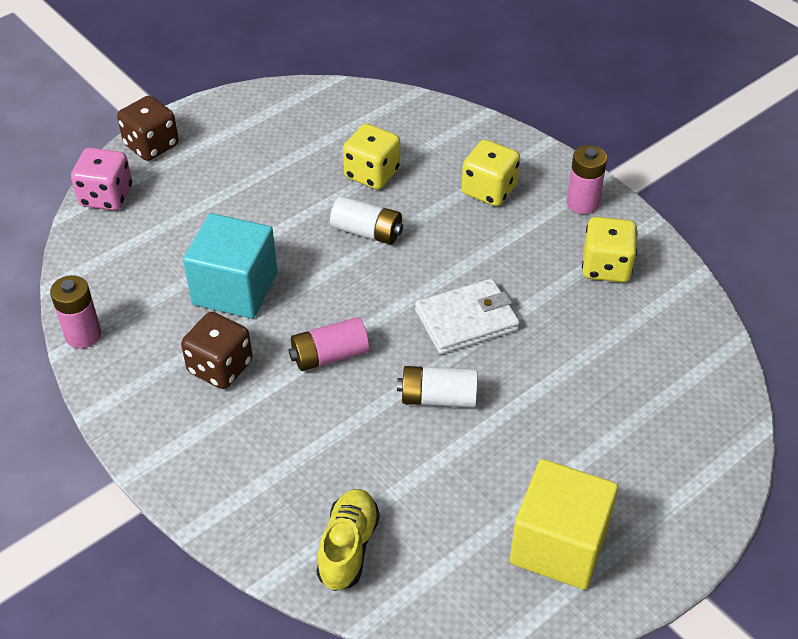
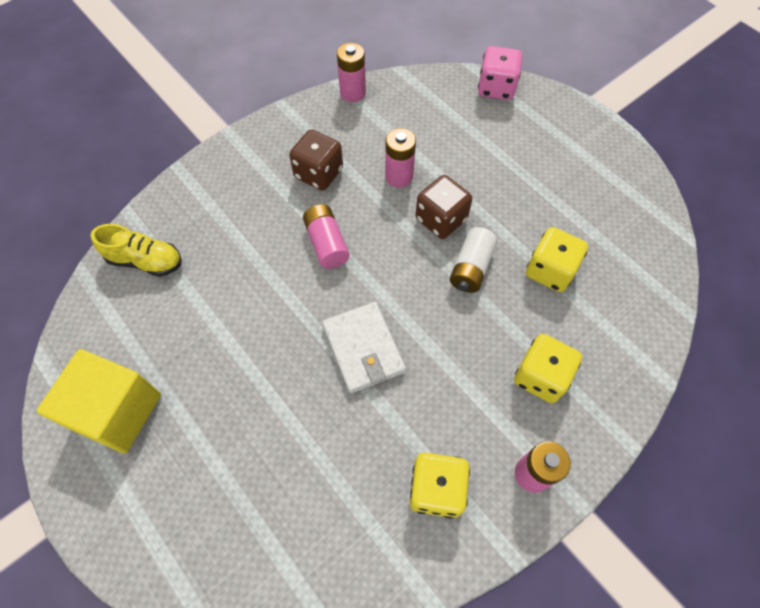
camera: 90 degrees right, 15 degrees up
brown dice [117,96,179,161] -> brown dice moved to [415,175,472,239]
turquoise cube [183,213,277,319] -> pink battery [385,128,416,188]
white battery [397,366,478,407] -> none

